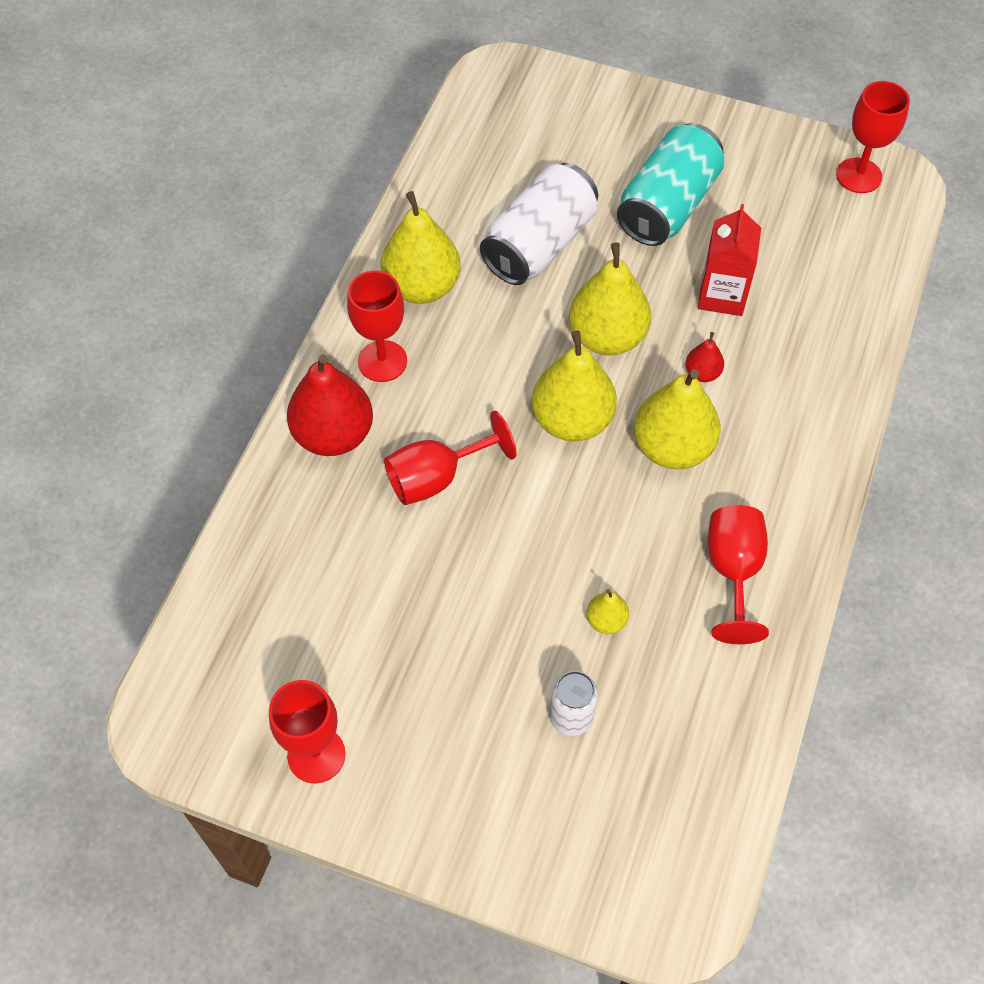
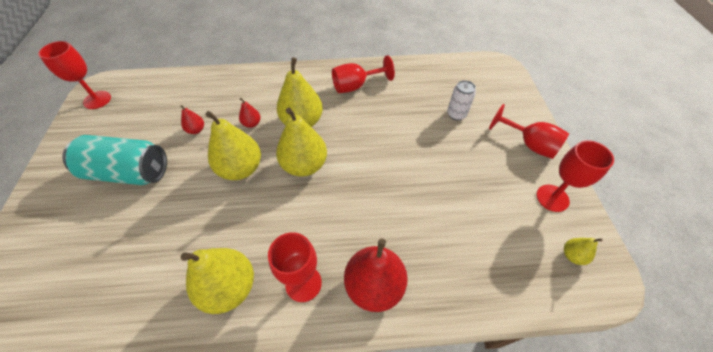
camera: 115 degrees left, 5 degrees down
red goblet [384,411,516,505] -> red goblet moved to [489,104,569,159]
white can [480,163,598,285] -> none
yellow pear [586,589,629,634] -> yellow pear moved to [564,238,603,265]
red carton [698,204,761,316] -> red pear [180,105,204,134]

